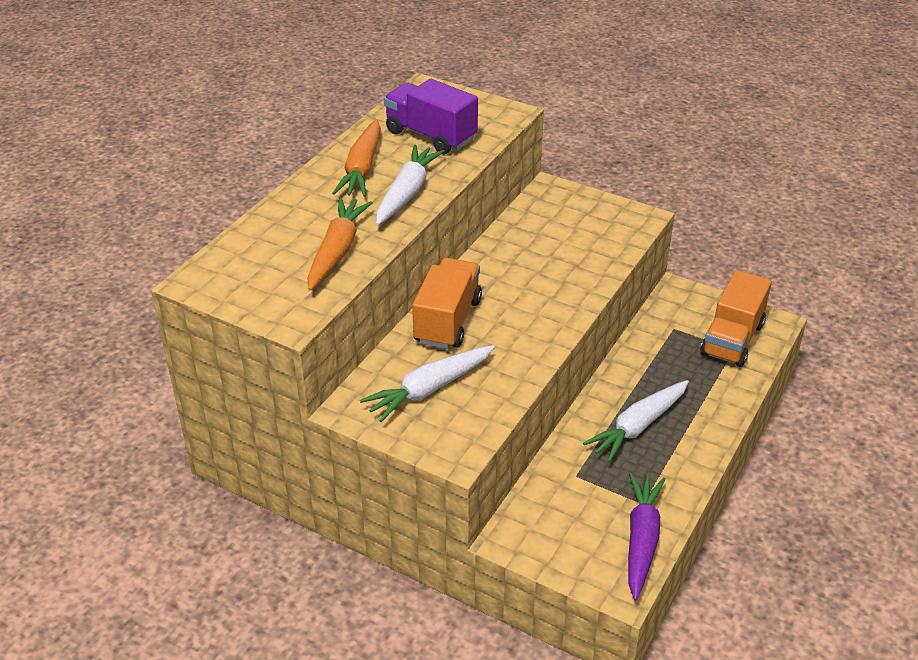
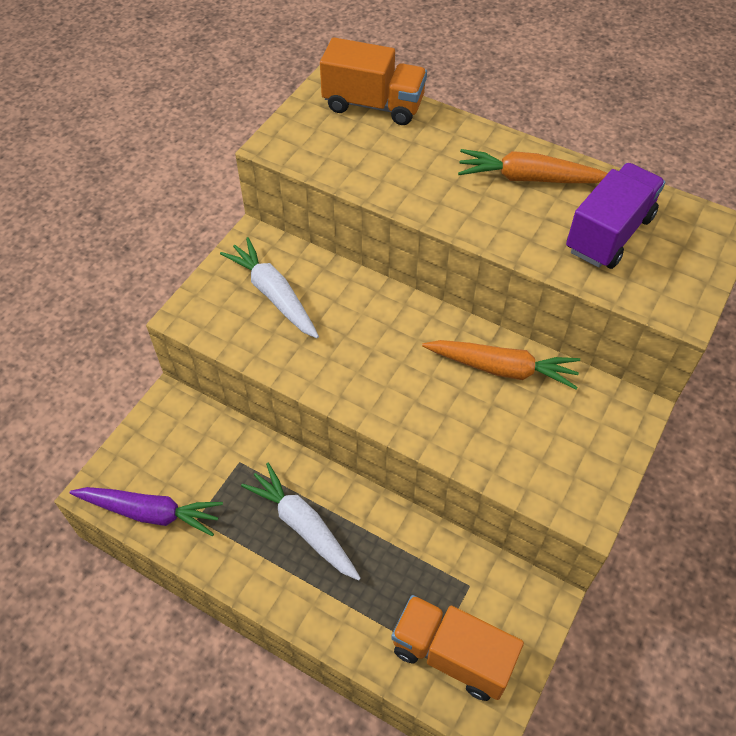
camera: 90 degrees right, 15 degrees up
orange carrot [308,197,373,291] -> orange carrot moved to [422,340,580,389]
white carrot [376,145,445,225] -> none
orange truck [412,258,482,349] -> orange truck moved to [320,37,427,125]

